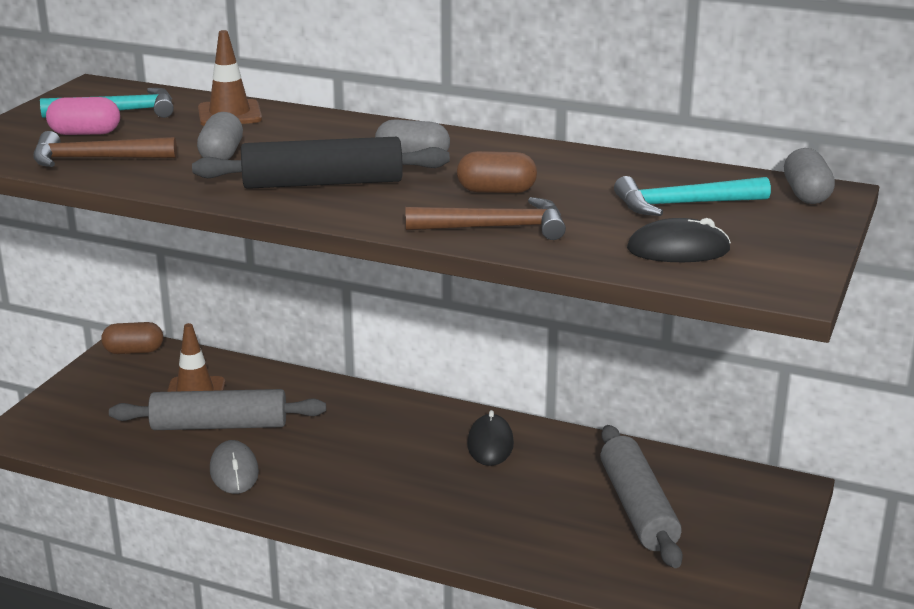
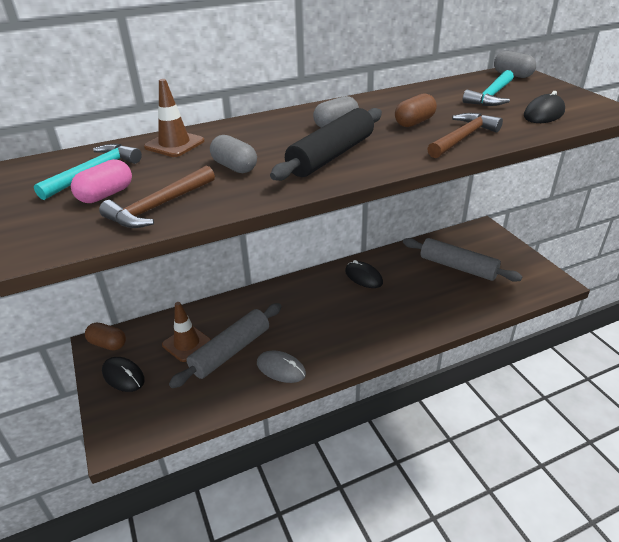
camera: 45 degrees left, 10 degrees up
brown capsule [101,322,163,354] -> brown capsule turned 75 degrees clockwise [85,322,126,350]
none -> black mouse [102,357,145,392]

